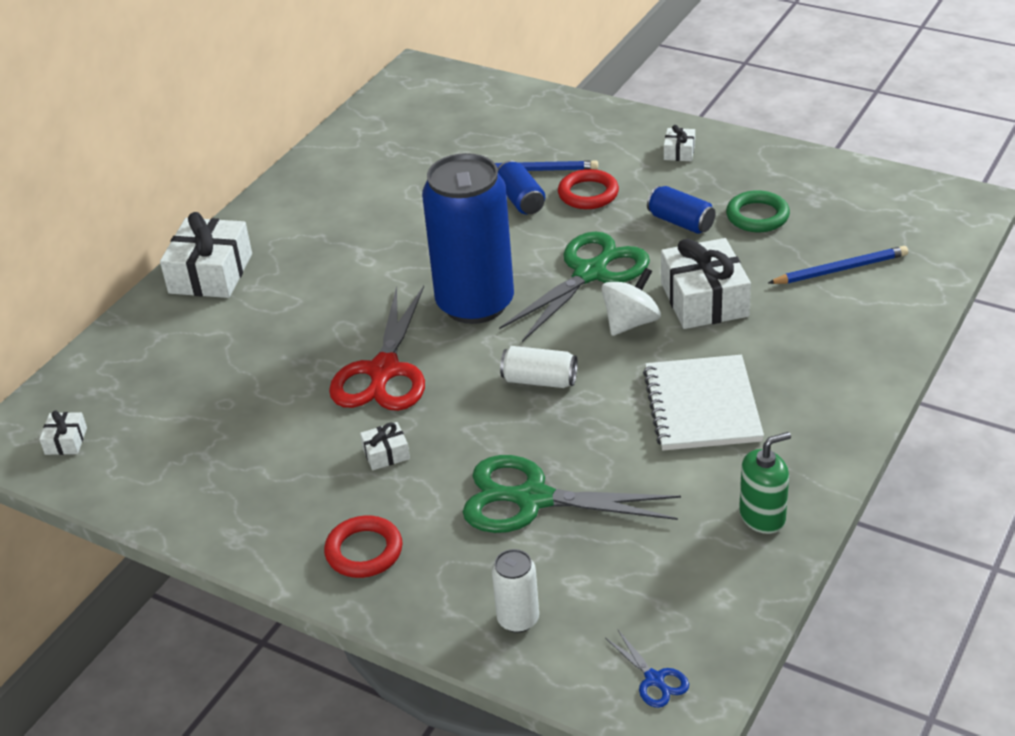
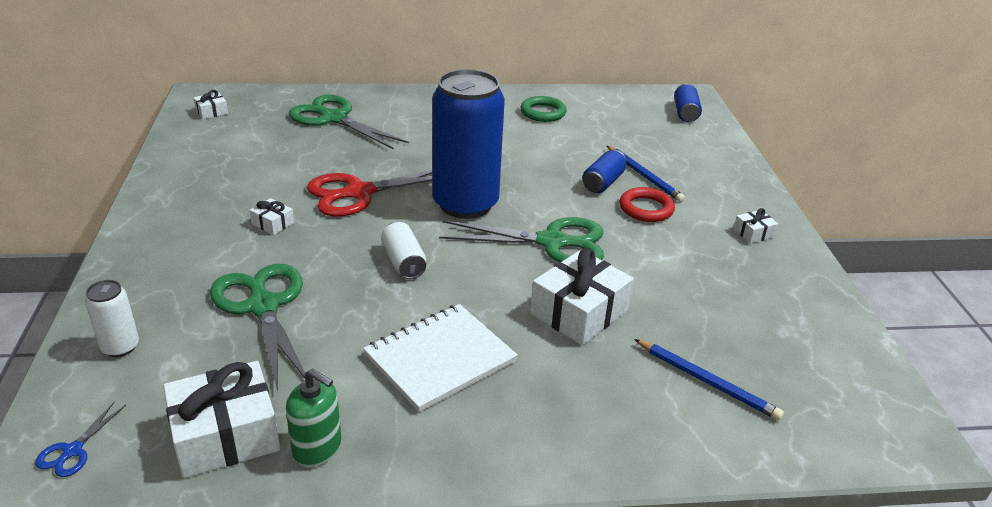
camera: 50 degrees right, 5 degrees down
white gift [160,212,252,298] -> white gift moved to [163,361,280,478]
red ring [324,516,403,578] -> none
white spinning top [601,268,661,336] -> none
blue can [647,186,715,234] -> blue can moved to [674,84,702,122]
green ring [726,190,790,232] -> green ring moved to [521,96,566,122]
none -> green scissors [289,95,409,149]

